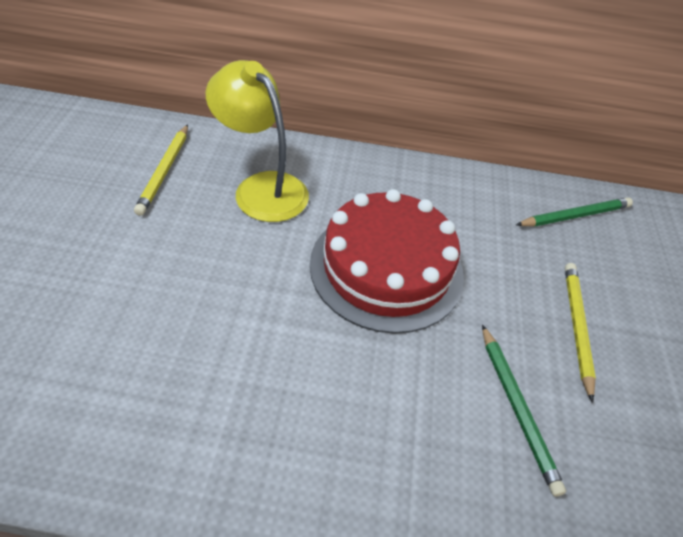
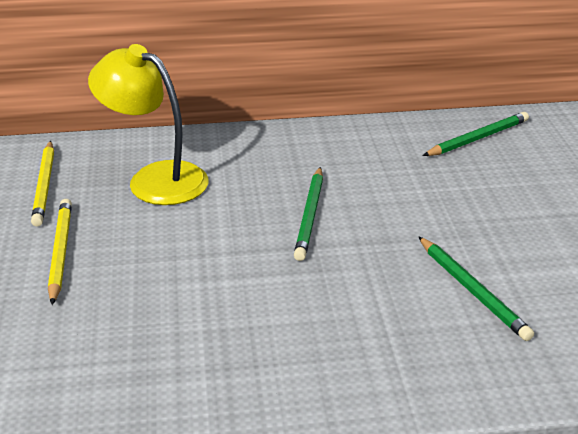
camera: 10 degrees left, 15 degrees down
red cake [310,189,464,334] -> green pencil [294,167,323,261]
yellow pencil [565,263,596,403] -> yellow pencil moved to [48,199,72,305]

